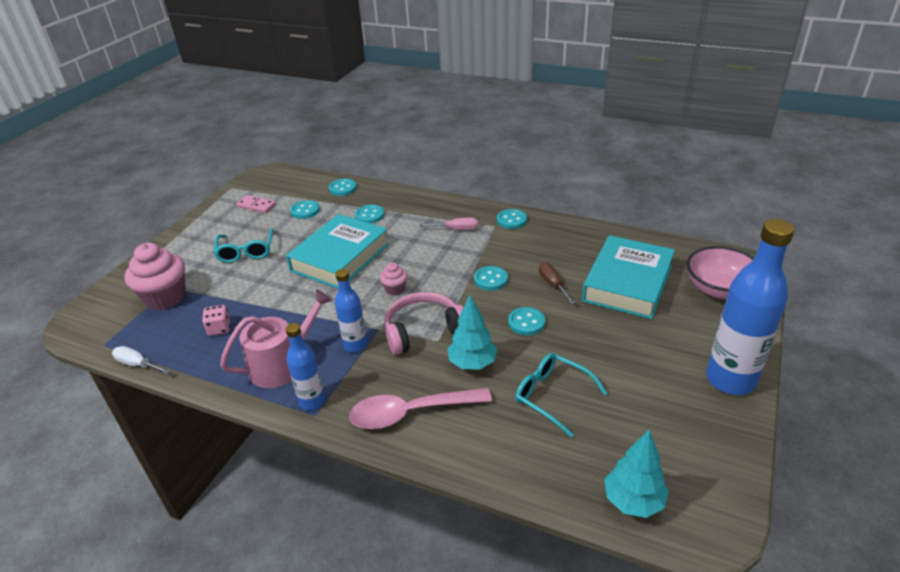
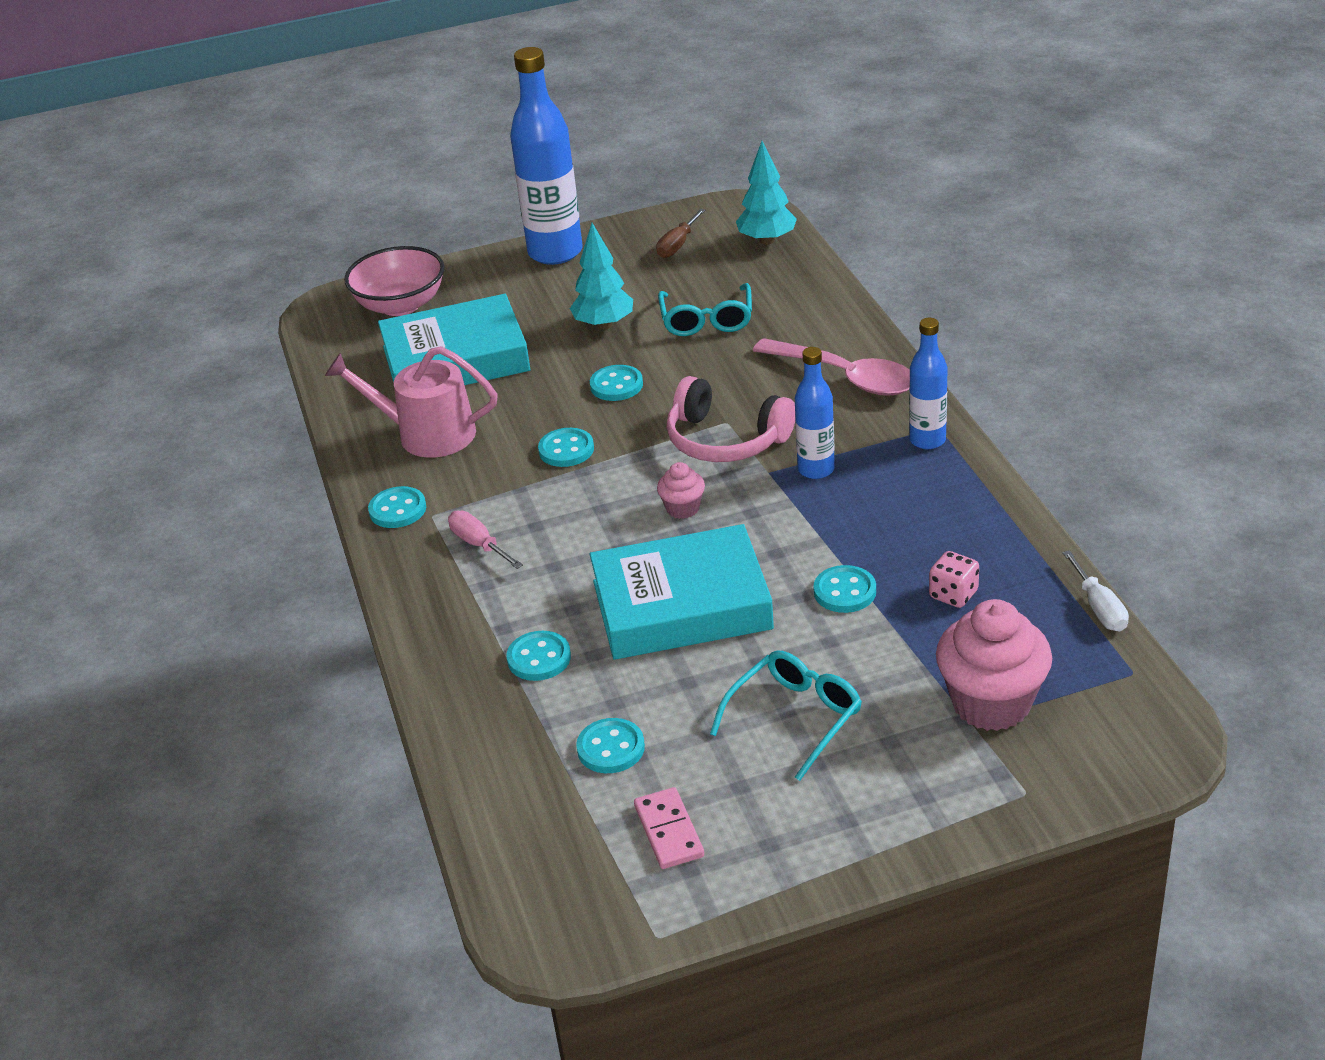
camera: 130 degrees left, 0 degrees up
pink watering can [220,289,332,388] -> pink watering can moved to [325,346,498,458]
turquoise button [329,179,357,196] -> turquoise button moved to [813,565,876,613]
turquoise tree [447,295,497,369] -> turquoise tree moved to [570,223,633,330]
brown screwdriver [539,262,576,304] -> brown screwdriver moved to [656,209,706,258]

